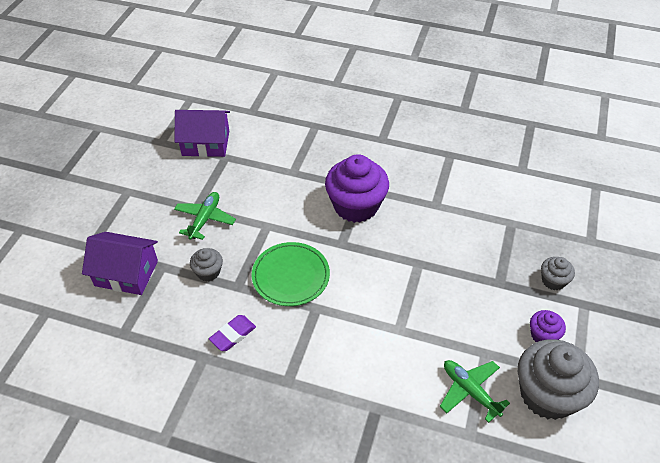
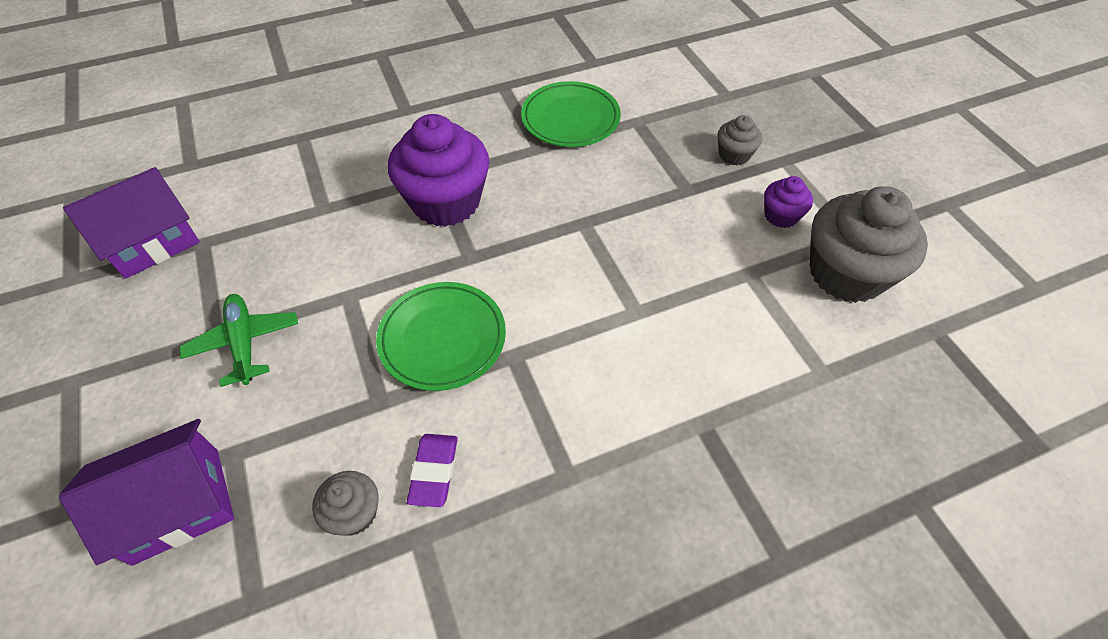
camera: 40 degrees left, 5 degrees up
grey cupcake [190,248,223,281] -> grey cupcake moved to [312,471,379,536]
green plane [440,360,510,423] -> none
none -> green plate [521,81,621,147]

